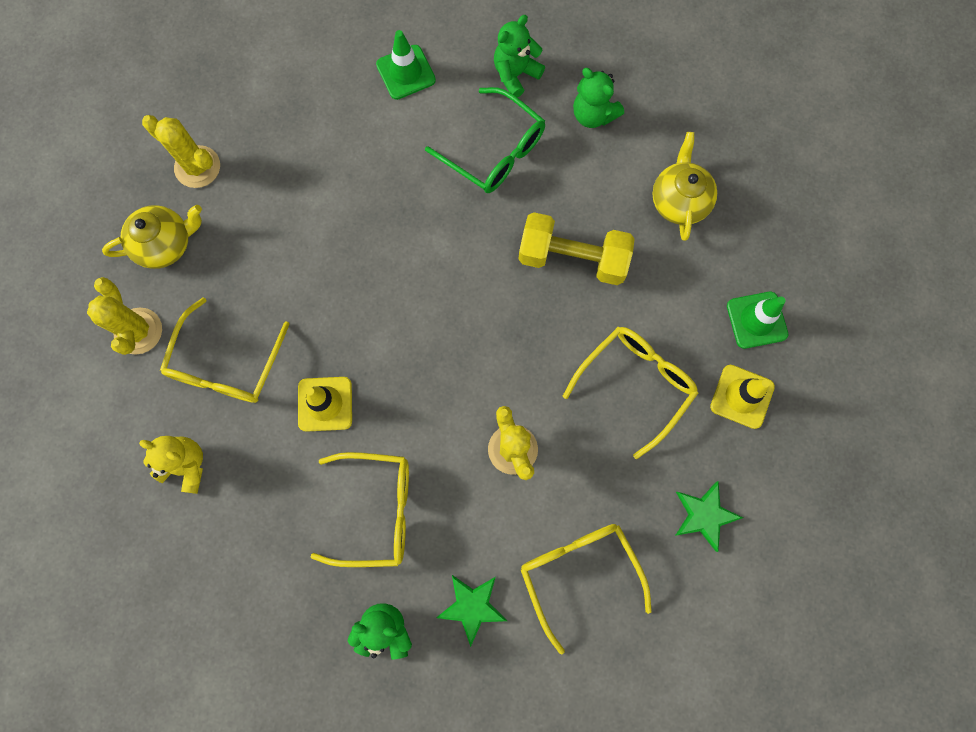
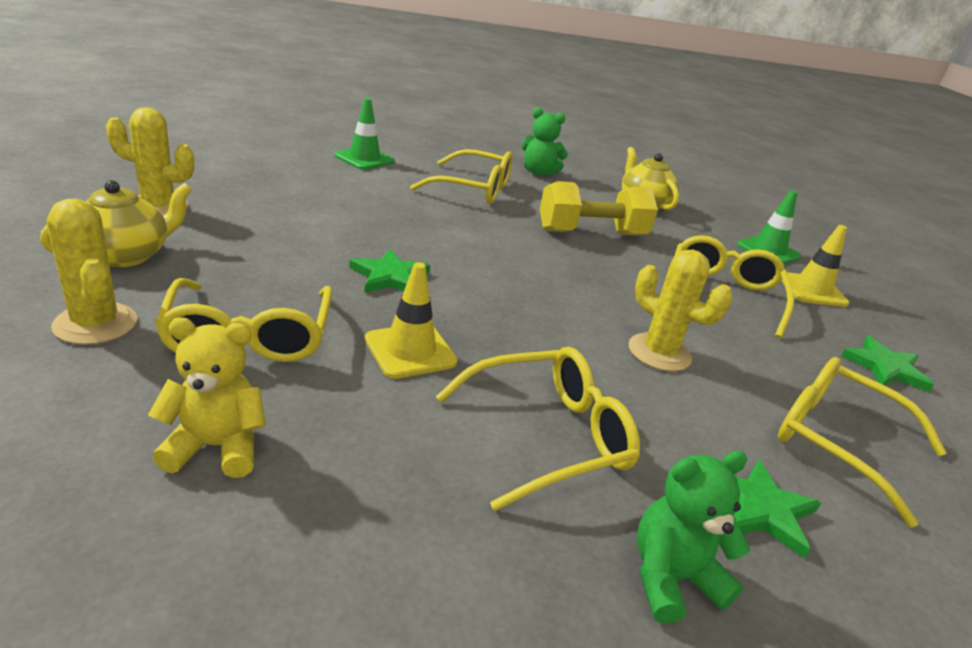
camera: 30 degrees left, 45 degrees down
green glasses [425,87,545,193] -> yellow glasses [410,149,513,204]
green teddy bear [494,15,545,97] -> none
none -> green star [349,249,430,293]

